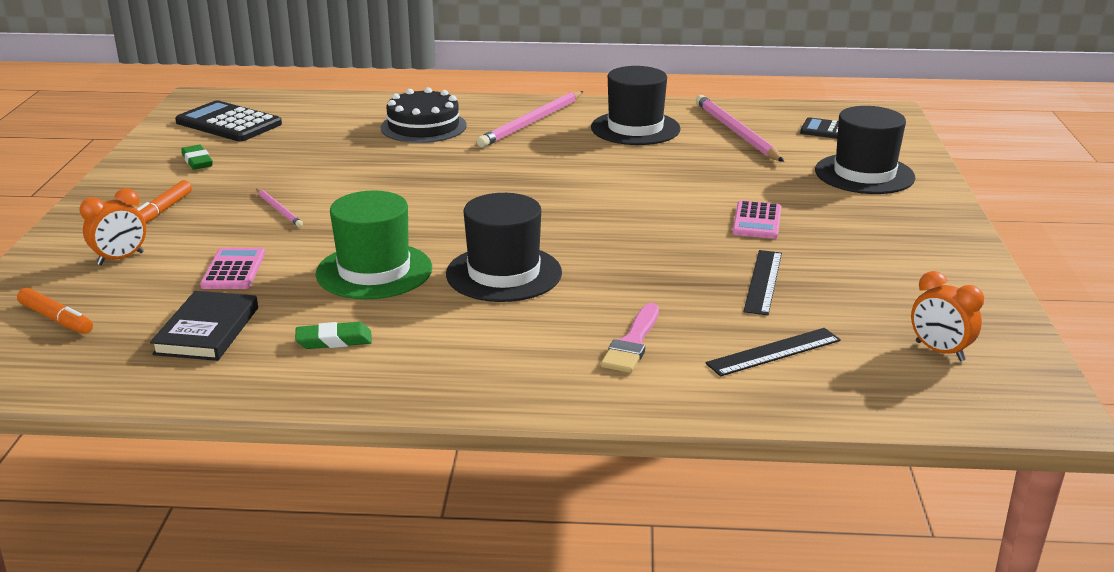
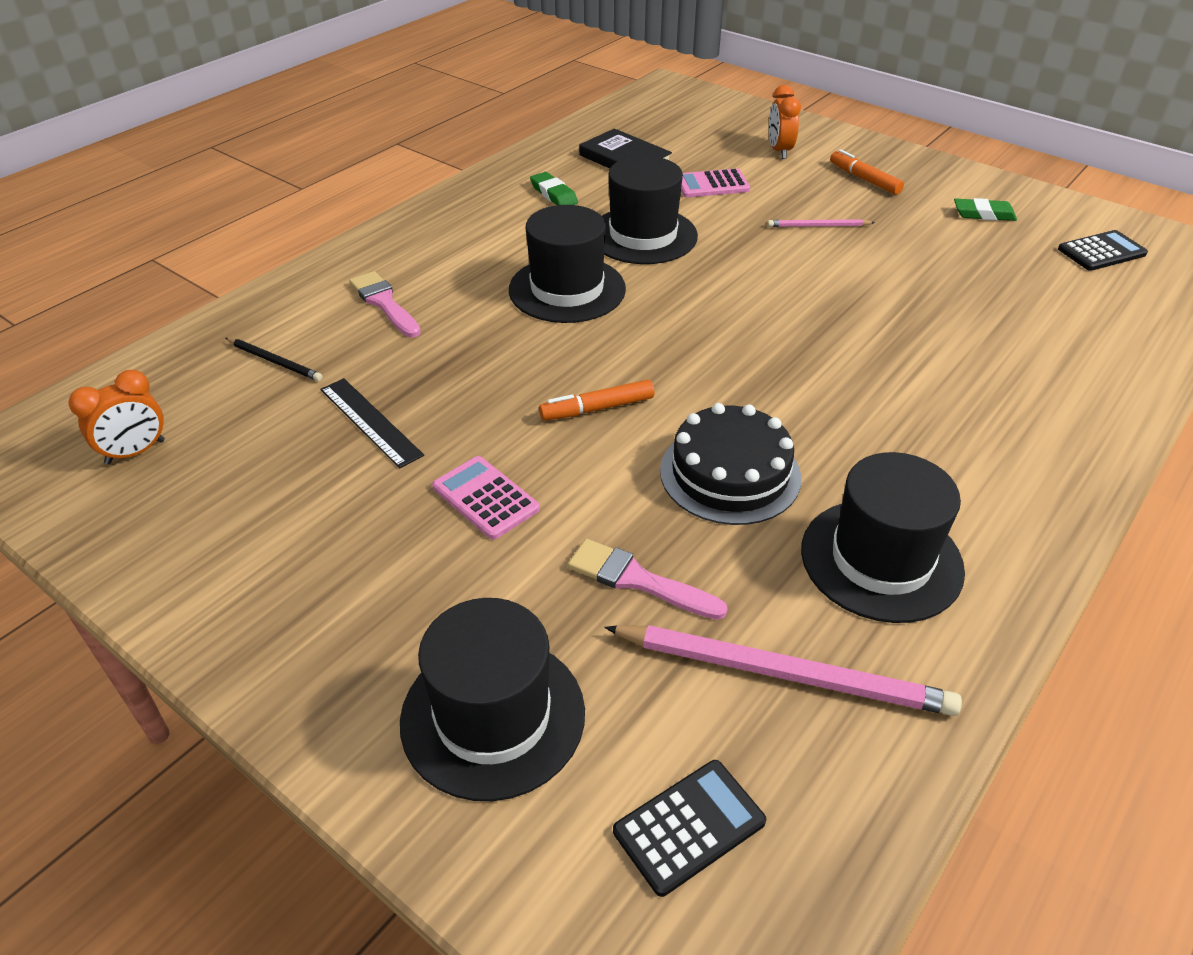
camera: 125 degrees right, 15 degrees up
orange marker [17,288,93,334] -> orange marker moved to [539,380,654,420]
black calculator [175,100,282,142] -> black calculator [1058,230,1148,271], size x0.63
pink calculator [200,248,265,289] -> pink calculator turned 135 degrees clockwise [681,168,750,198]
green eraser [295,322,372,349] -> green eraser turned 60 degrees counterclockwise [530,172,578,205]
green hat [316,191,432,299] -> black hat [602,156,698,264]
black cake [381,87,467,143] -> black cake moved to [660,403,801,525]
pink pencil [477,91,583,147] -> none
black ruler [706,328,841,377] -> black pencil [226,338,323,381]
orange clock [911,271,984,361] -> orange clock turned 150 degrees clockwise [68,370,165,464]
none -> pink brush [568,539,728,620]

